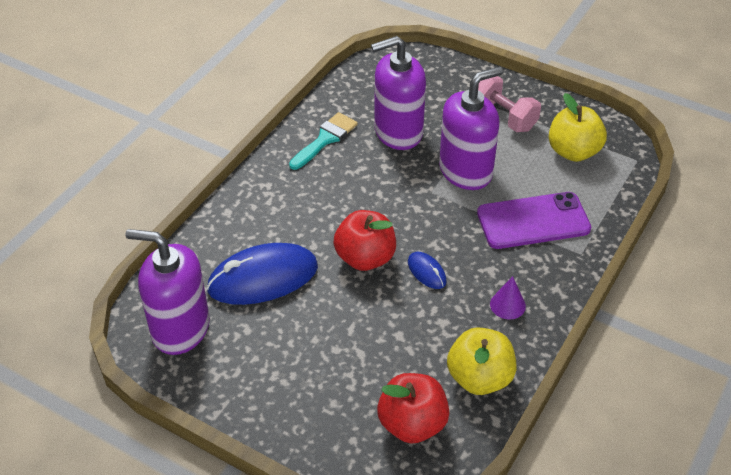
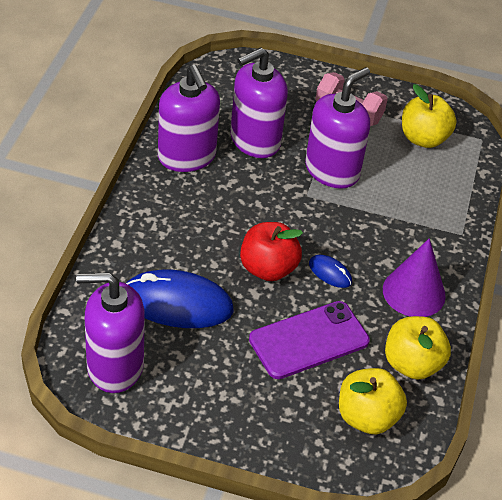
camera: 20 degrees left, 0 degrees up
blue mouse [206,243,318,305] -> blue mouse turned 45 degrees clockwise [126,269,234,328]
turquoise brush [289,112,358,170] -> purple soap dispenser [158,65,220,172]
red apple [377,373,450,444] -> yellow apple [339,368,407,434]
purple phone [477,192,591,249] -> purple phone moved to [249,301,370,379]
purple cone [490,276,526,319] -> purple cone [383,238,446,317], size x1.87

